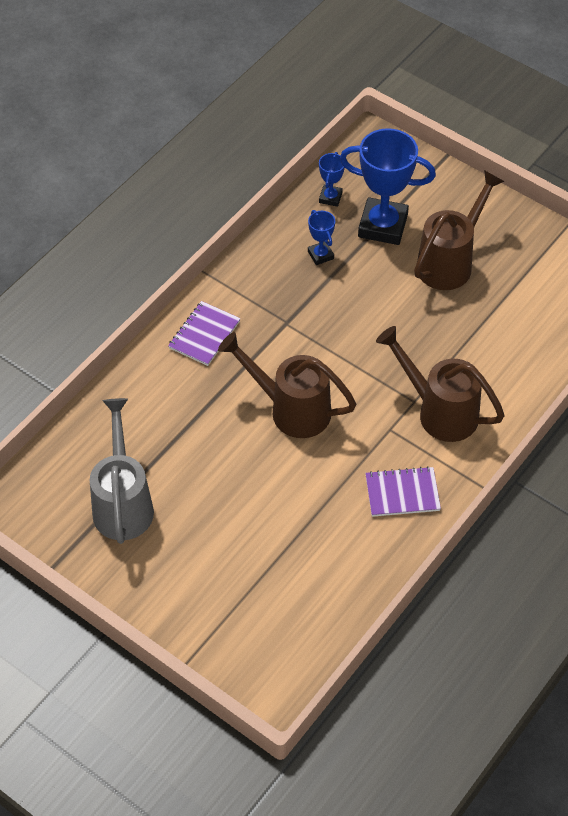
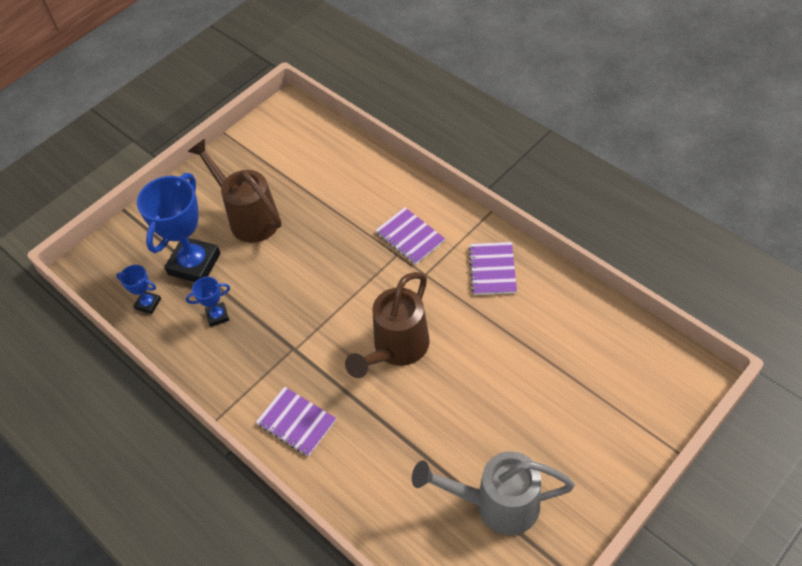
camera: 80 degrees left, 0 degrees up
brown watering can [376,326,504,442] -> purple notebook [375,207,445,265]

